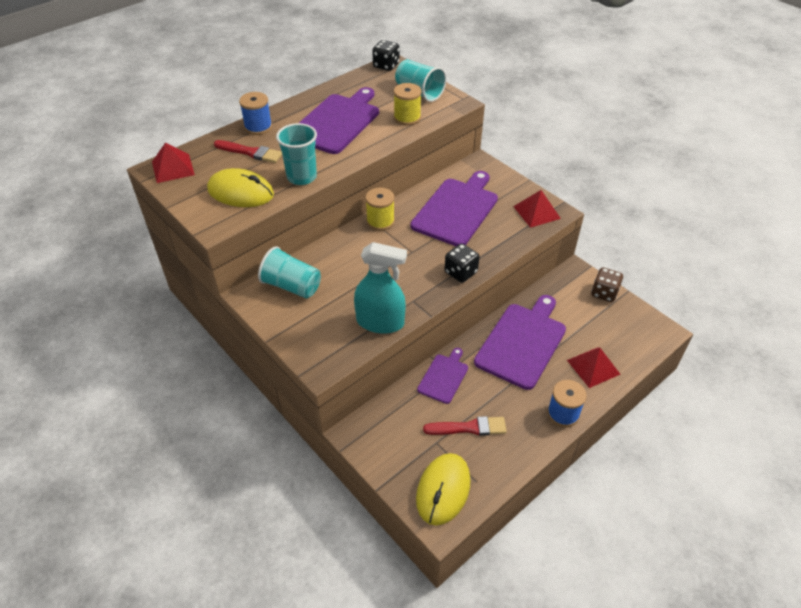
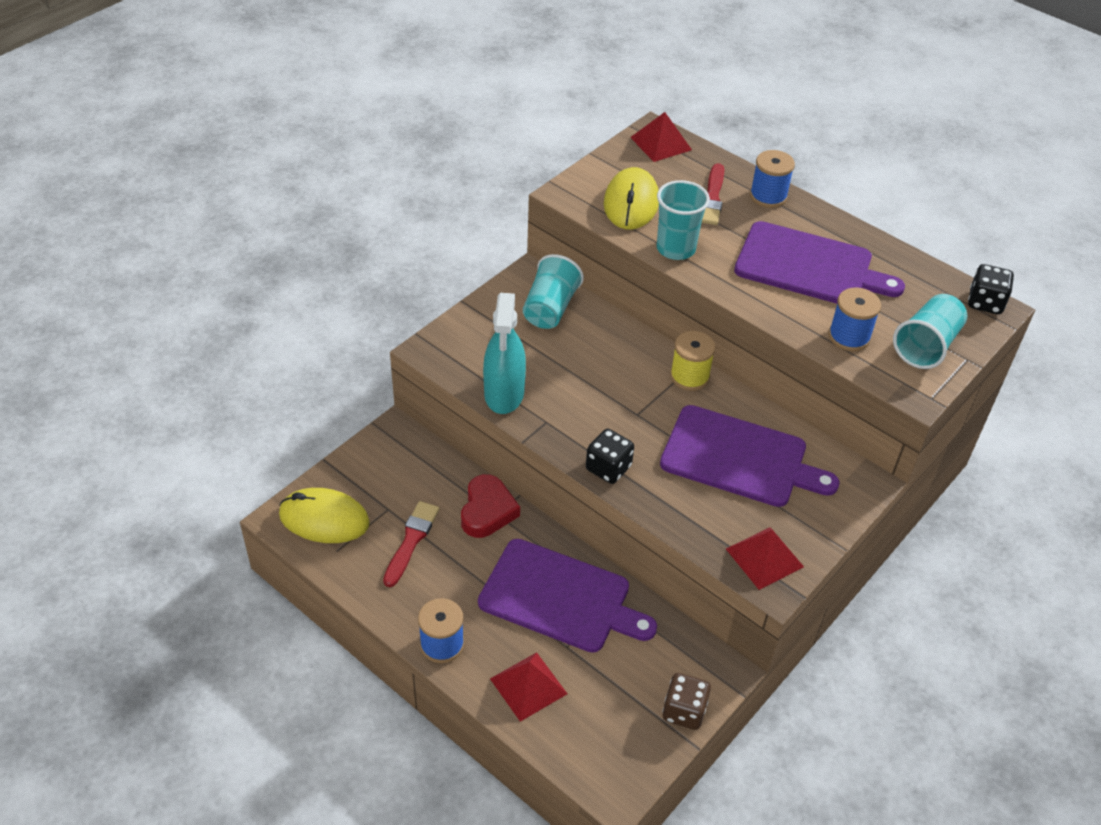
camera: 80 degrees right, 0 degrees up
yellow spool [394,83,422,126] -> blue spool [829,287,881,351]
purple cutting board [417,348,468,404] -> red heart [461,474,520,538]
red brush [423,416,507,436] -> red brush turned 150 degrees counterclockwise [383,501,439,587]

